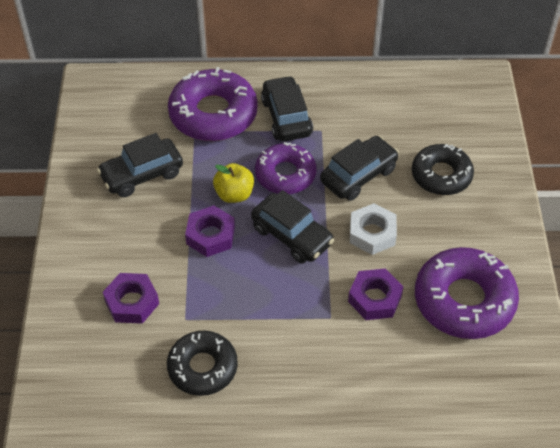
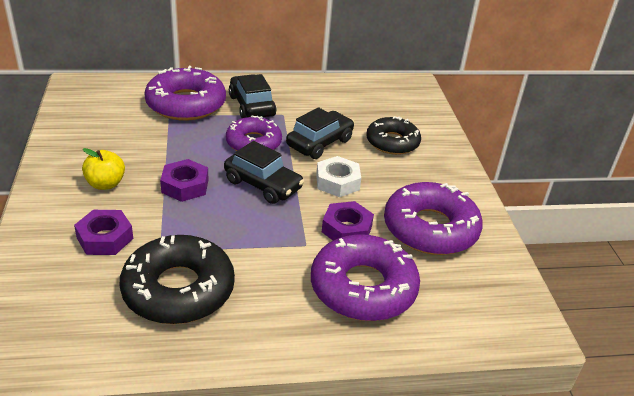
camera: 10 degrees left, 15 degrees down
black car [97,133,183,197] -> none
black donut [167,330,238,396] -> black donut [120,235,235,324], size x1.52
yellow apple [213,163,254,203] -> yellow apple moved to [82,148,125,190]
none -> purple donut [311,234,420,321]

